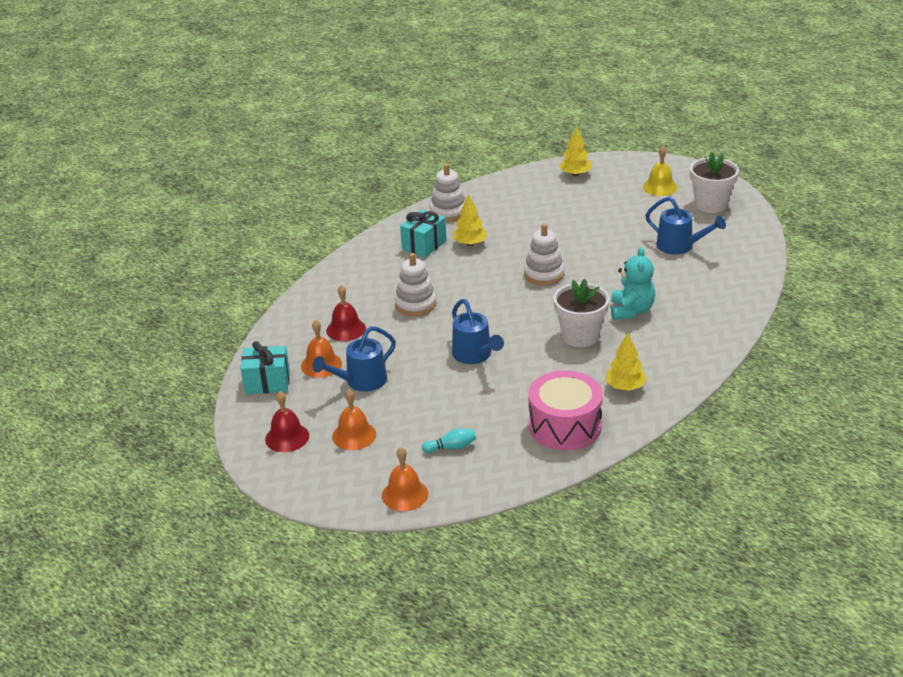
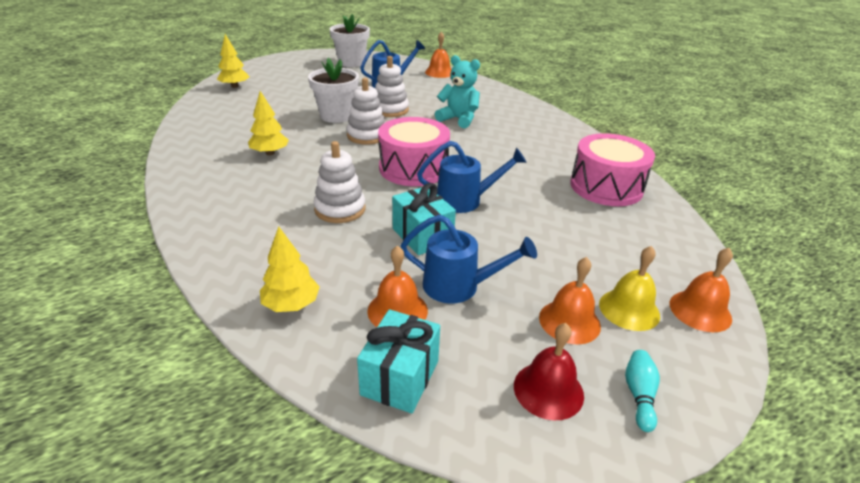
camera: 70 degrees left, 0 degrees up
blue watering can [313,326,396,392] -> blue watering can turned 60 degrees counterclockwise [400,215,537,304]
red bell [326,285,366,341] -> none
turquoise gift [400,209,447,258] -> turquoise gift moved to [392,183,456,255]
turquoise bowling pin [422,428,476,453] -> turquoise bowling pin moved to [625,350,660,432]
white stacking toy [430,164,465,222] -> white stacking toy moved to [375,56,409,117]
white flower pot [553,279,610,347] -> white flower pot moved to [308,58,359,123]
yellow tree [605,333,647,391] -> yellow tree moved to [260,226,320,312]
yellow bell [643,146,677,196] -> yellow bell moved to [599,246,660,331]
none -> pink drum [378,117,450,186]
none -> orange bell [425,32,451,78]

